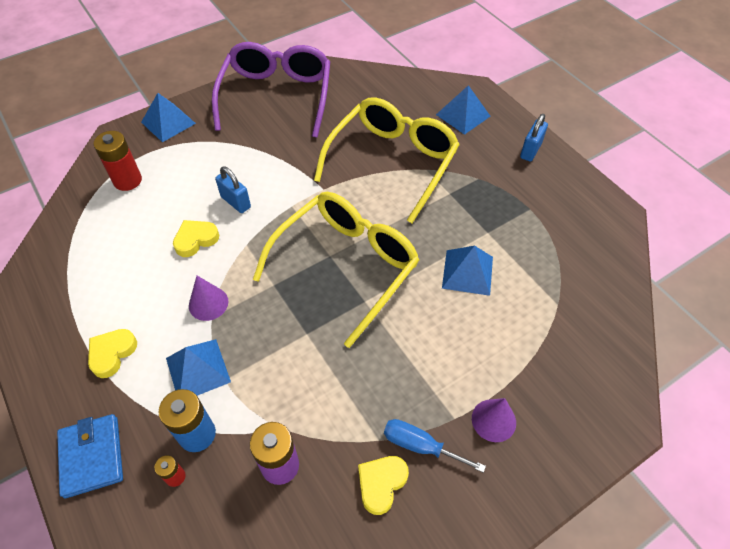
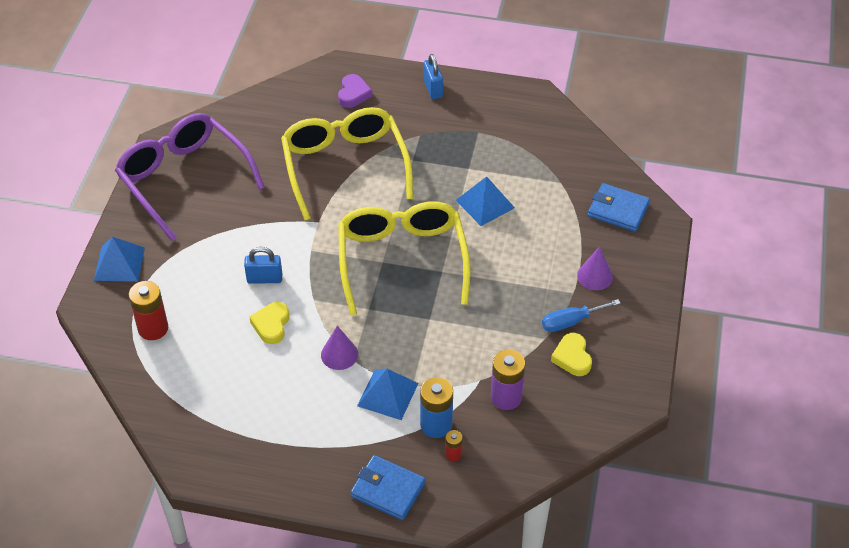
camera: 45 degrees left, 5 degrees down
yellow heart [88,329,137,378] -> none
blue pyramid [436,85,490,135] -> purple heart [338,74,373,108]
none -> blue wallet [588,183,650,232]

